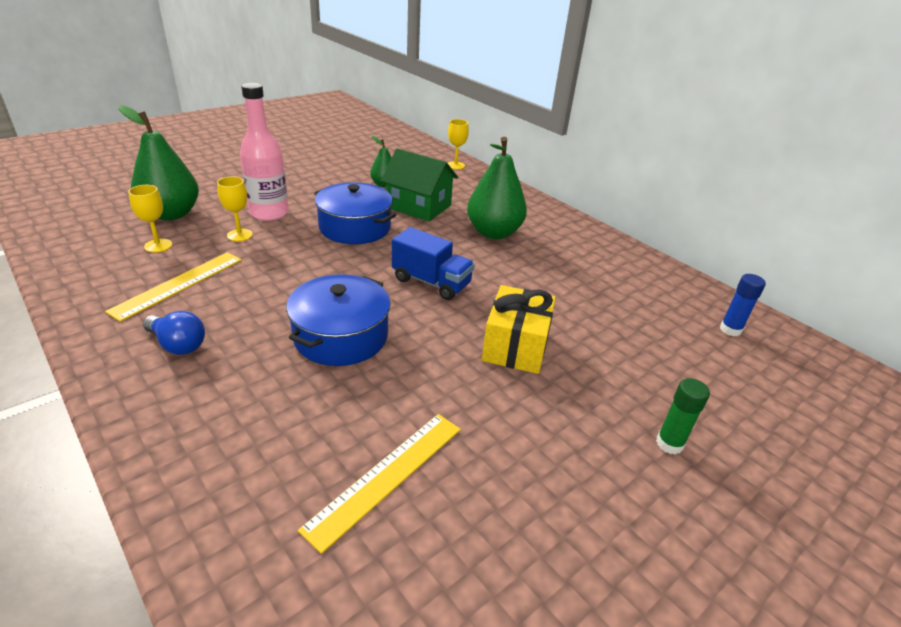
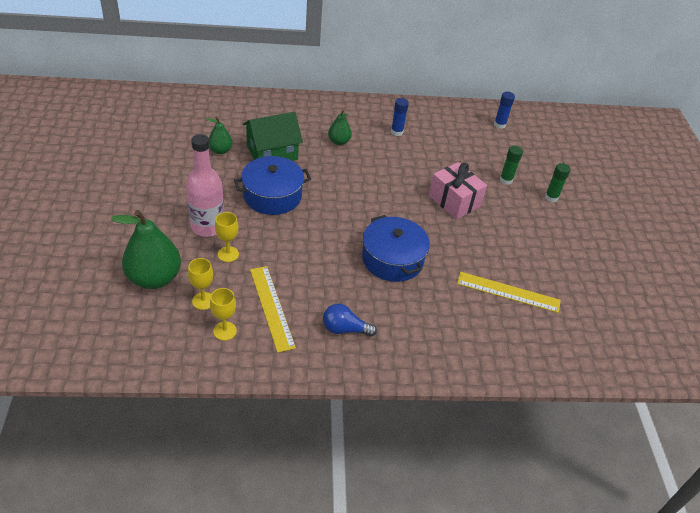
camera: 55 degrees left, 10 degrees up
blue light bulb [143,311,205,355] -> blue light bulb turned 150 degrees counterclockwise [323,304,377,337]
yellow ruler [298,414,461,554] -> yellow ruler turned 60 degrees counterclockwise [457,272,561,313]
blue truck [392,227,475,300] -> none
yellow goblet [448,119,469,169] -> yellow goblet moved to [210,288,237,341]
green pear [467,137,527,239] -> green pear [328,110,352,145], size x0.53
yellow gift [482,285,556,374] -> pink gift [429,162,487,219]
none -> blue glue stick [391,98,409,136]
none -> green glue stick [500,146,523,185]

